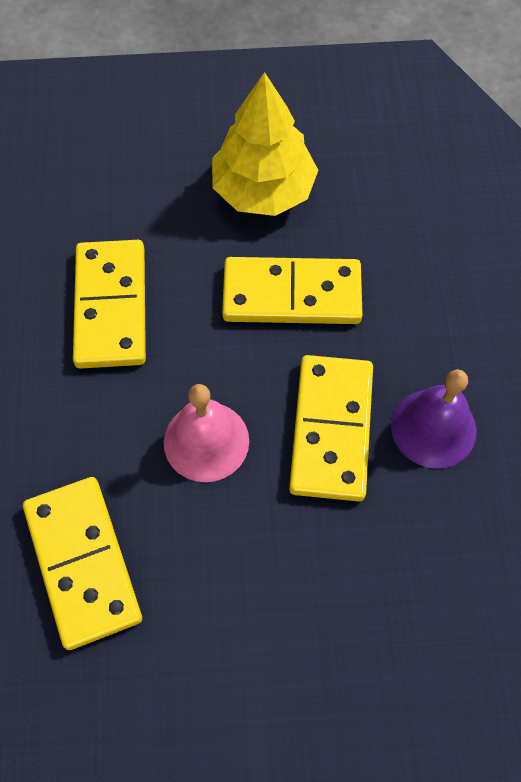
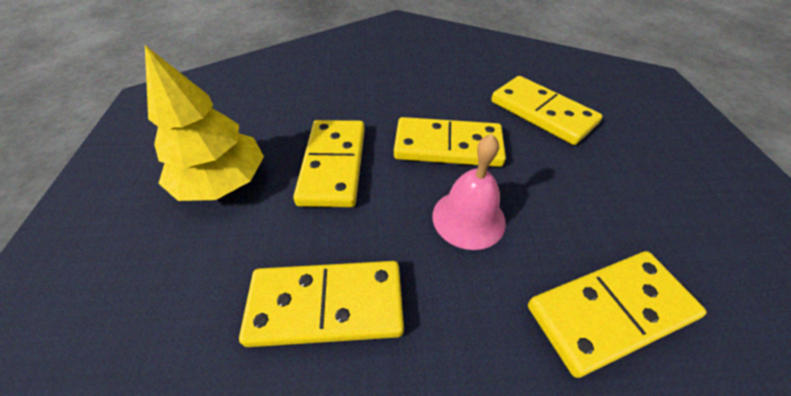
camera: 90 degrees left, 15 degrees down
purple bell [391,369,477,469] -> none
none -> yellow domino [491,76,602,145]

